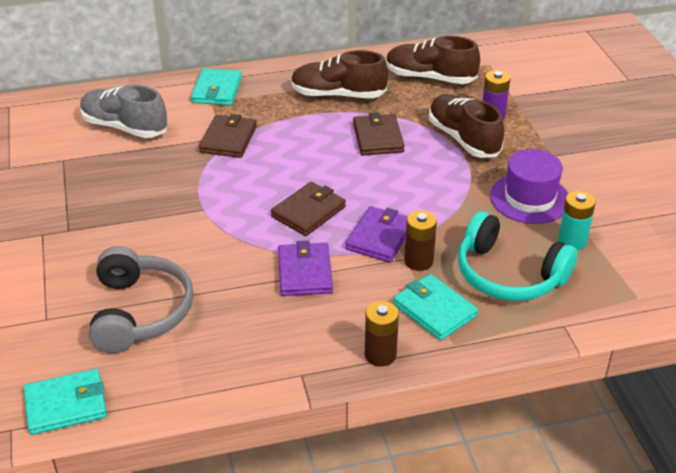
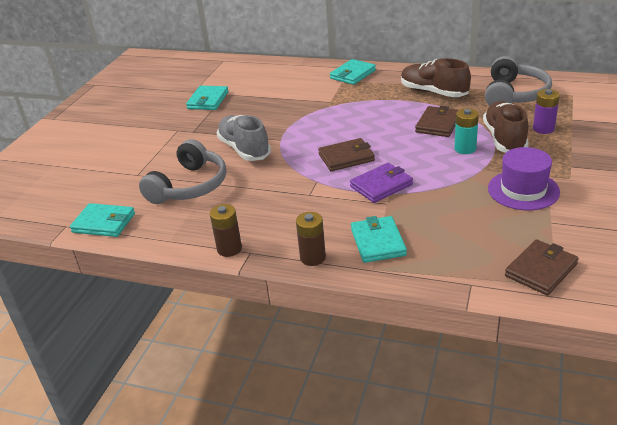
camera: 35 degrees right, 5 degrees down
grey shoe [80,85,168,138] -> grey shoe moved to [217,115,271,161]
brown wallet [199,114,257,158] -> brown wallet moved to [505,239,579,296]
purple wallet [278,241,333,296] -> none
brown shoe [386,36,480,84] -> grey headphones [485,56,552,106]
brown battery [404,210,437,271] -> brown battery moved to [210,204,242,257]
turquoise headphones [458,211,577,301] -> none
turquoise battery [558,191,596,250] -> turquoise battery moved to [454,108,479,154]
none -> turquoise wallet [186,86,229,110]

